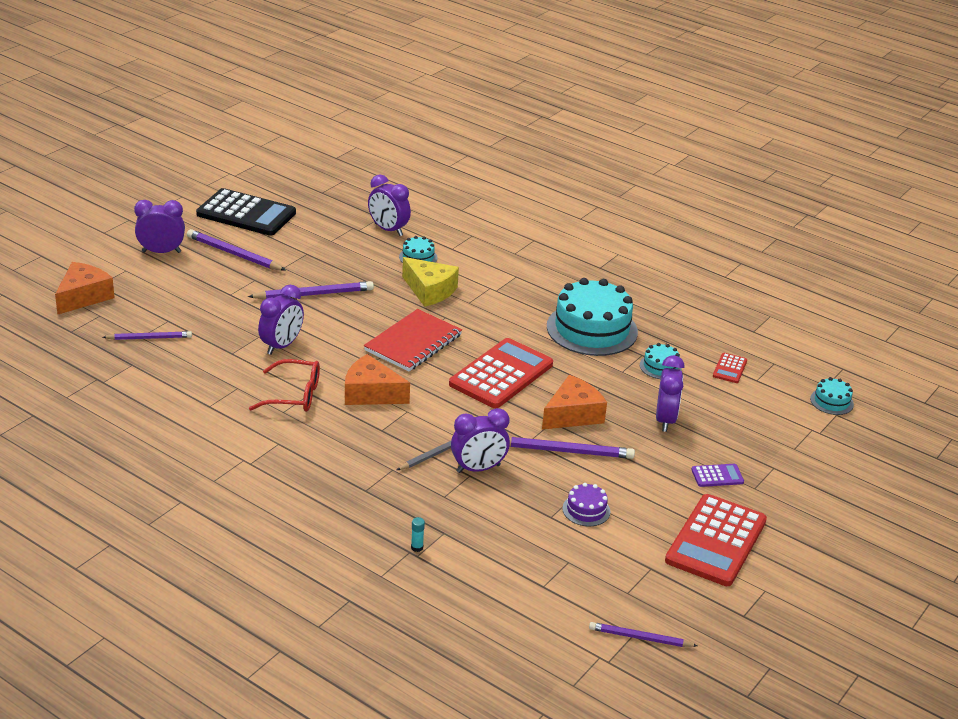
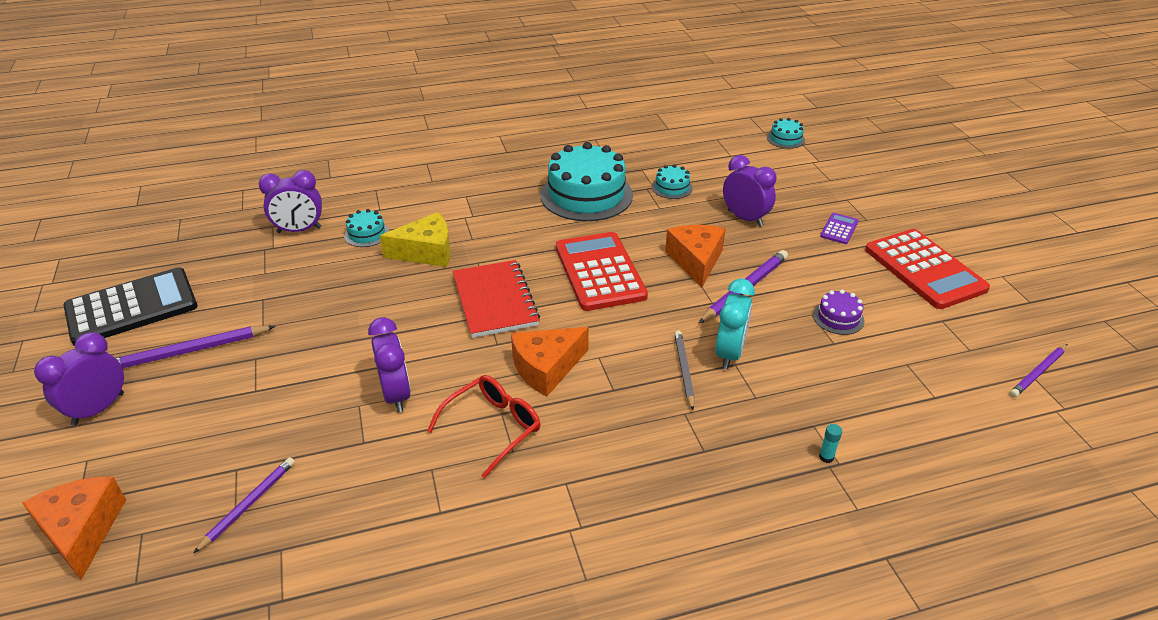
camera: 50 degrees left, 5 degrees up
purple pencil [248,281,374,299] -> none
purple clock [451,408,510,473] -> turquoise clock [715,279,755,369]
red calculator [713,353,747,383] -> none

